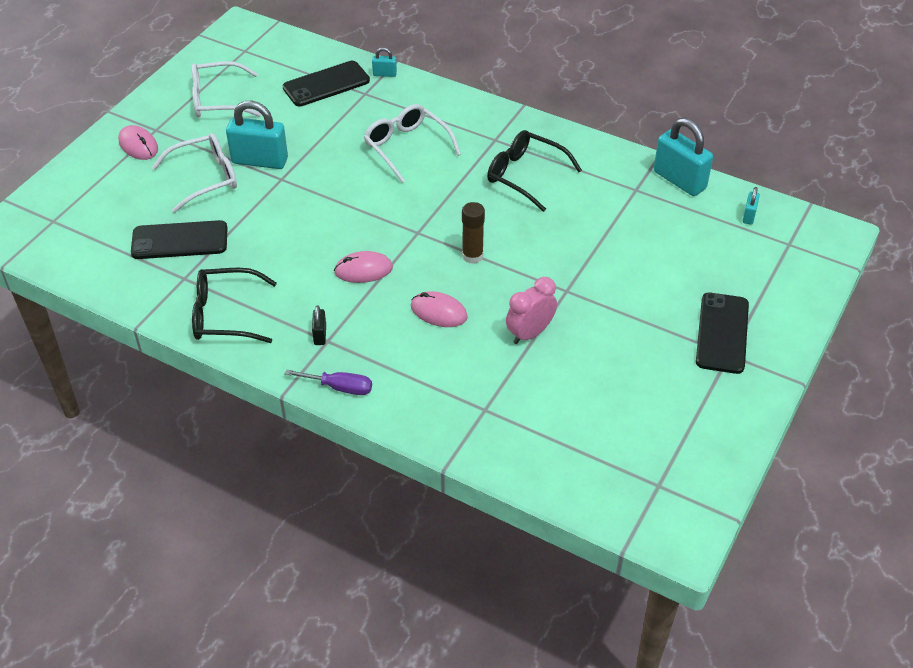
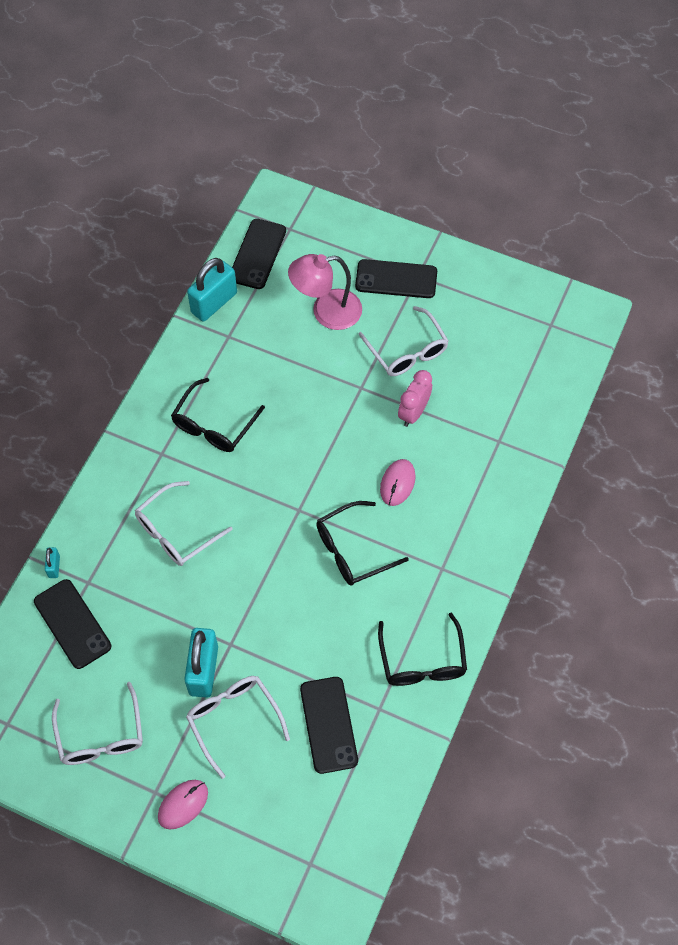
camera: 95 degrees left, 15 degrees up
purple screwdriver [284,369,372,395] -> none
black padlock [312,305,326,345] -> none
pink mouse [334,251,393,283] -> black glasses [316,501,409,585]
brown glue stick [462,202,485,264] -> none
pink clock [506,277,557,344] -> pink clock turned 75 degrees clockwise [398,370,432,427]
turquoise padlock [743,187,760,225] -> black phone [232,219,286,289]
none -> pink lamp [288,254,362,330]
none -> white glasses [358,306,449,376]

